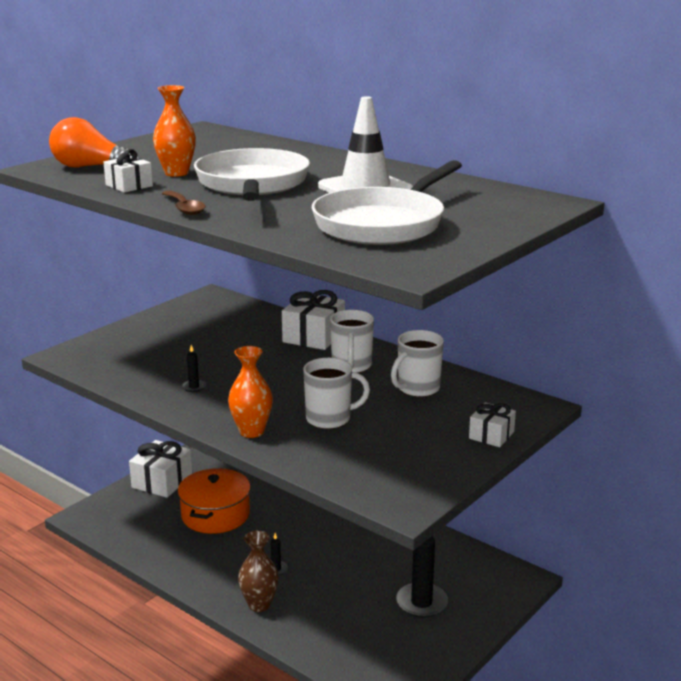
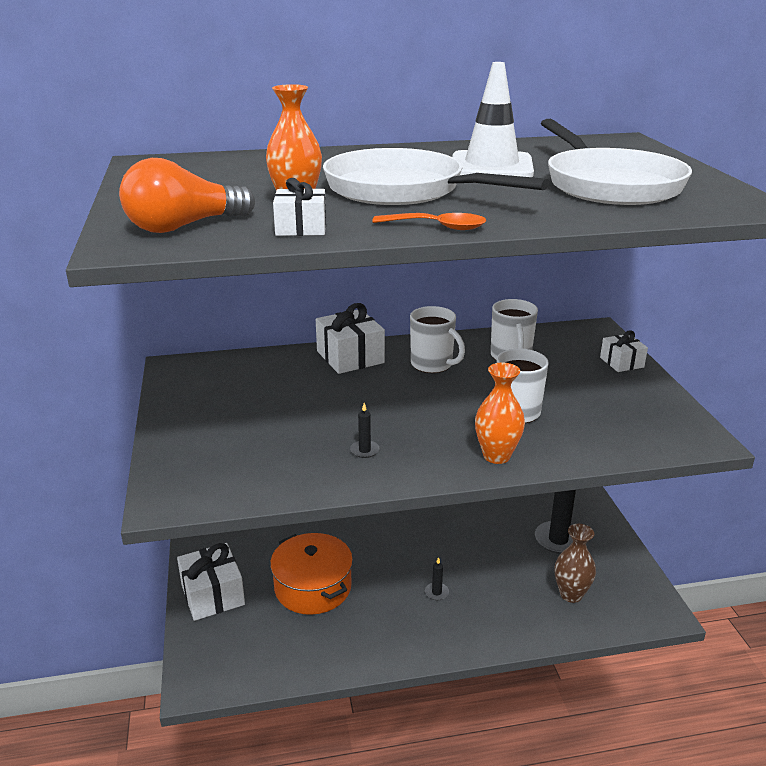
camera: 50 degrees left, 5 degrees up
brown spoon [162,191,206,215] -> orange spoon [372,213,486,230]
brown vase [238,530,279,612] -> brown vase moved to [555,524,596,603]

